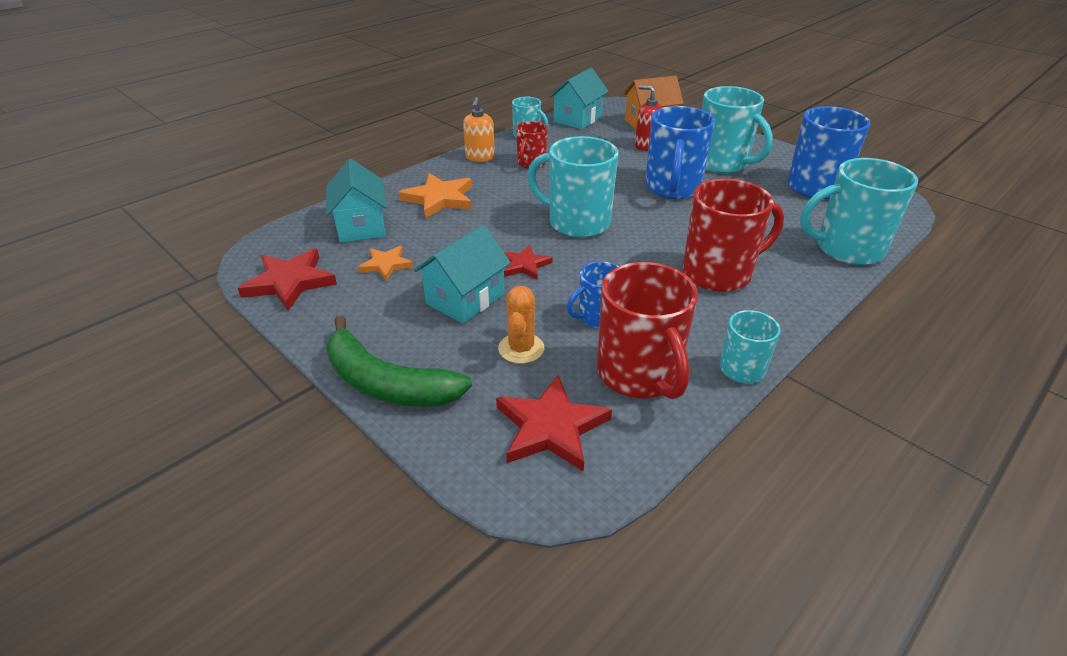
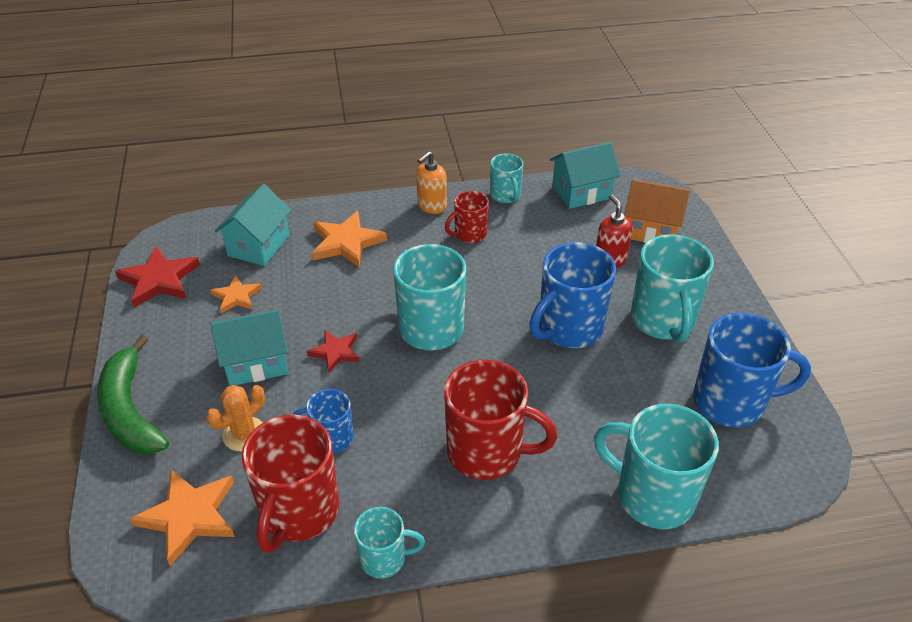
camera: 35 degrees right, 5 degrees up
red star [496,375,612,472] -> orange star [130,470,235,566]

